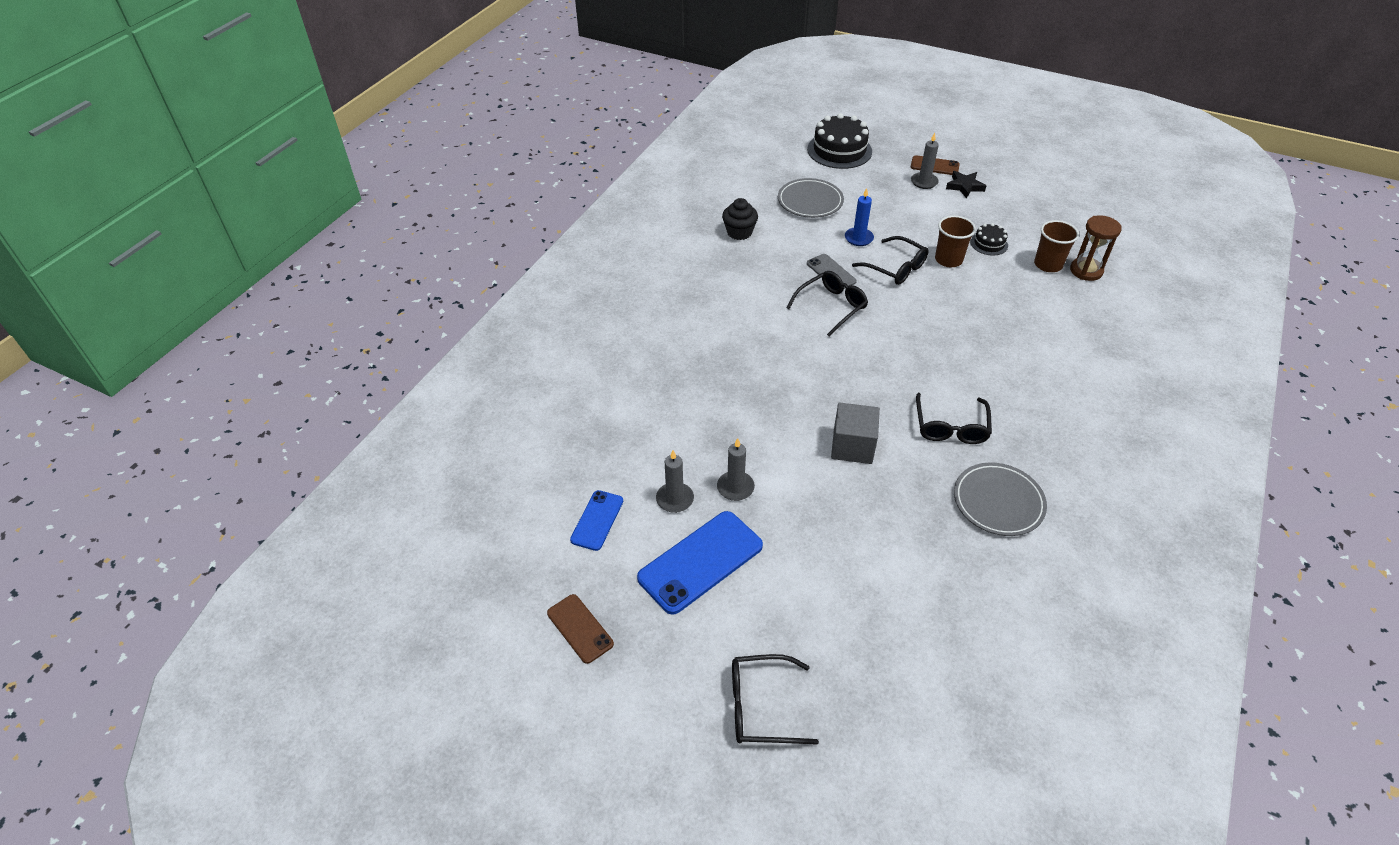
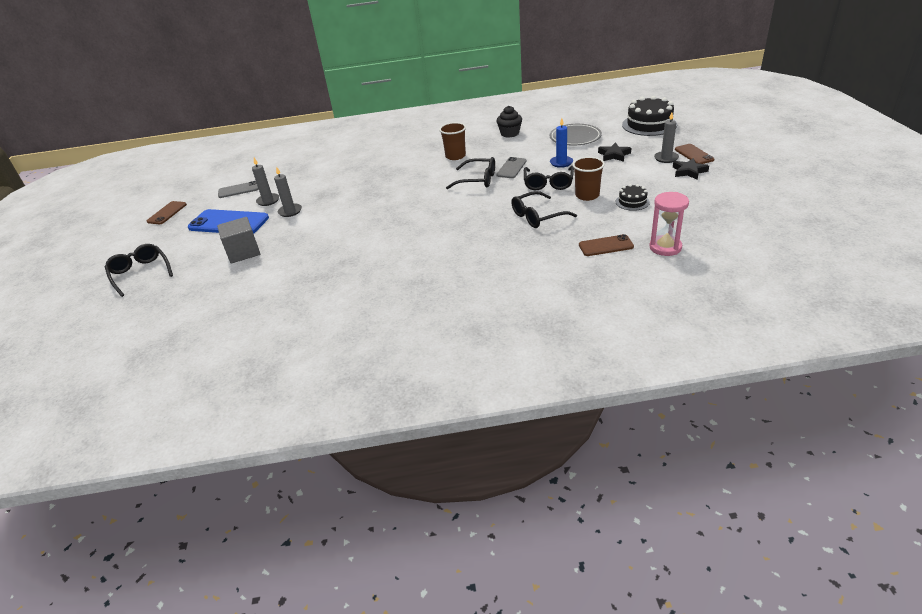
camera: 60 degrees right, 10 degrees down
blue phone [570,490,623,551] -> grey phone [218,181,258,198]
grey cube [831,403,880,464] -> grey cube moved to [217,217,260,264]
black glasses [916,393,992,444] -> black glasses moved to [511,191,577,228]
grey plate [954,462,1047,536] -> none
brown cup [1034,220,1079,272] -> brown cup moved to [439,122,466,160]
brown hourglass [1070,215,1122,281] -> pink hourglass [649,192,689,256]
none -> brown phone [579,234,634,256]
none -> black star [598,143,631,162]

